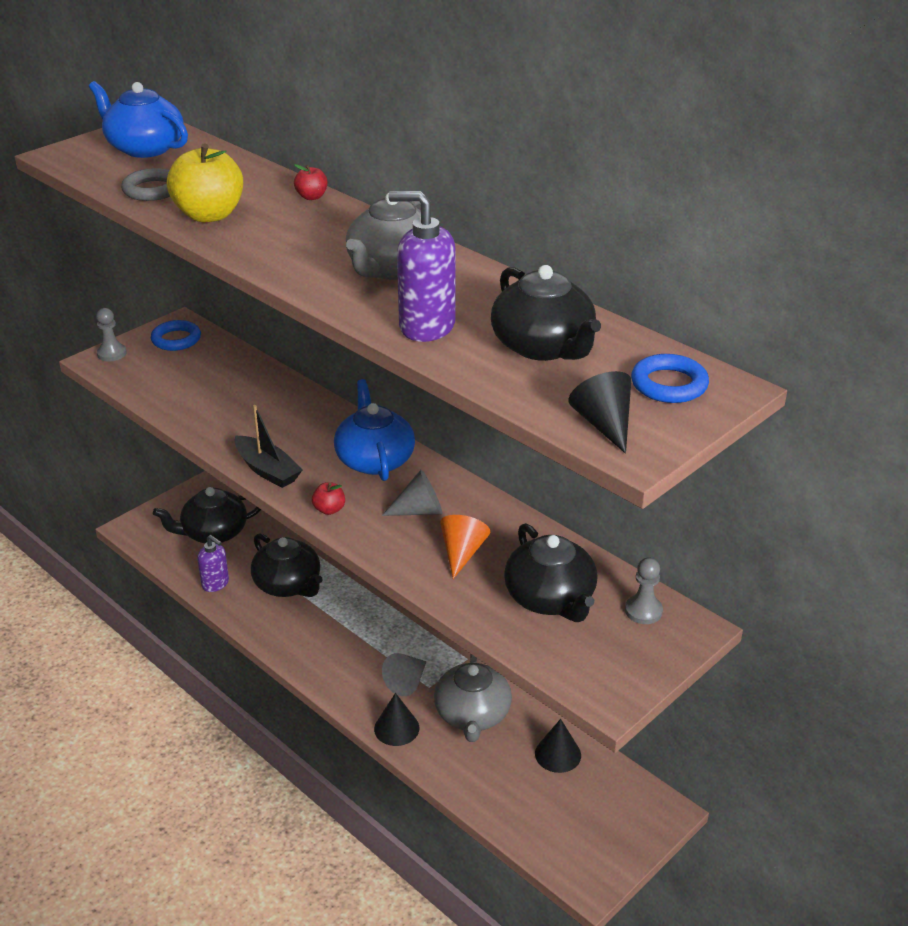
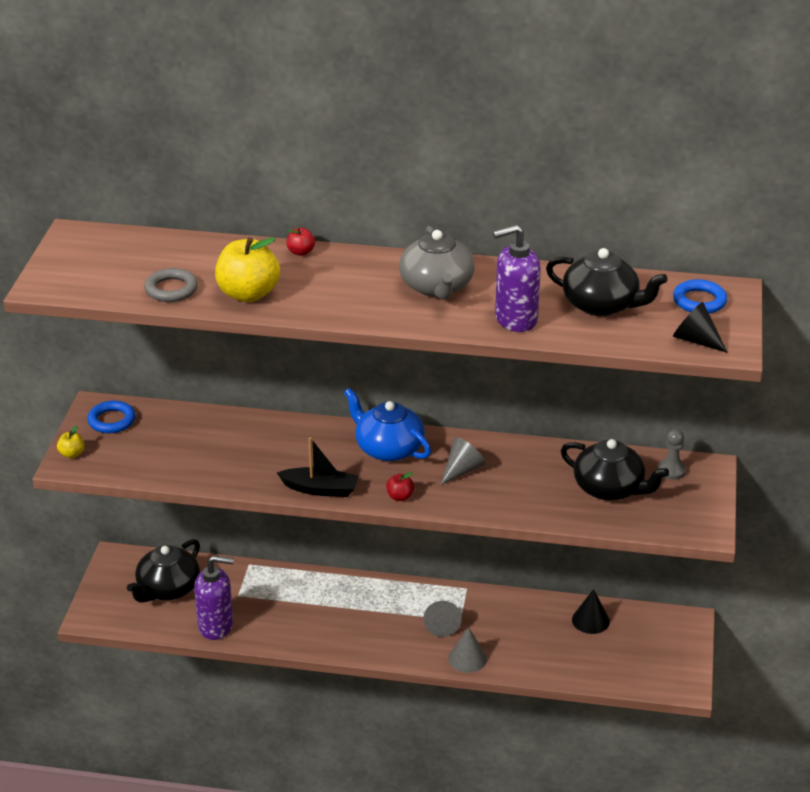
camera: 35 degrees left, 0 degrees up
blue teapot [89,81,188,158] -> none
grey pawn [96,308,126,361] -> yellow apple [57,426,85,458]
purple soap dispenser [197,535,229,592] -> purple soap dispenser [194,555,234,640], size x1.53
black teapot [251,533,322,597] -> none
black cone [374,693,419,746] -> grey cone [448,627,487,673]
grey teapot [434,654,512,742] -> none
orange cone [440,515,490,579] -> none

